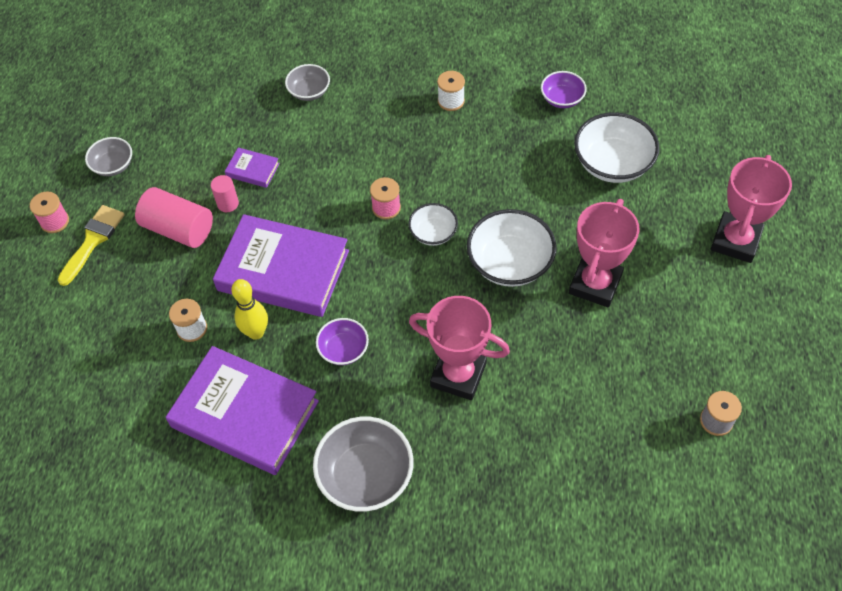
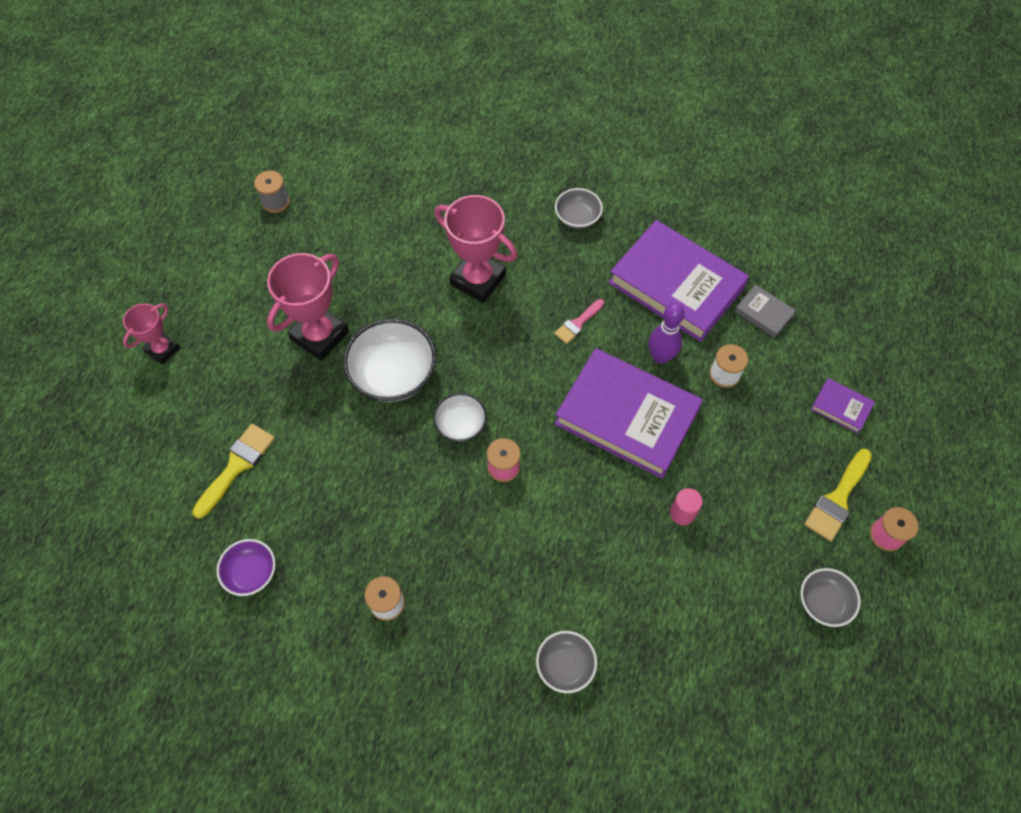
camera: 170 degrees left, 5 degrees up
pink cylinder [135,187,213,248] -> none
purple book [225,147,280,188] -> purple book moved to [811,378,875,434]
yellow bowling pin [231,279,268,340] -> purple bowling pin [649,303,685,364]
grey bowl [313,417,414,512] -> grey bowl [555,188,603,229], size x0.57
purple bowl [316,318,369,365] -> pink brush [554,299,604,344]
white bowl [574,112,660,183] -> yellow brush [192,424,275,519]
pink trophy [711,155,792,263] -> pink trophy [123,303,180,365], size x0.59
none -> grey book [735,285,796,338]

